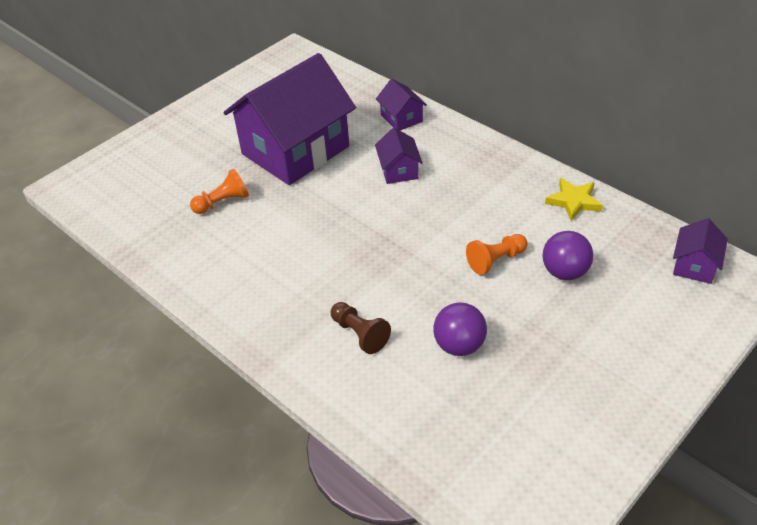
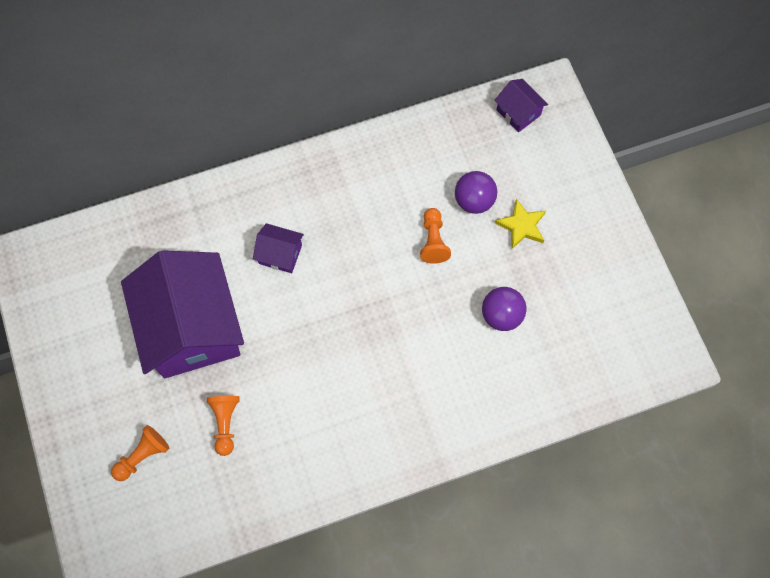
camera: 65 degrees left, 25 degrees up
brown pawn [331,302,391,354] -> none
purple house [376,79,427,131] -> none
yellow star [545,178,603,221] -> yellow star moved to [495,199,546,249]
none -> orange pawn [111,425,169,481]

